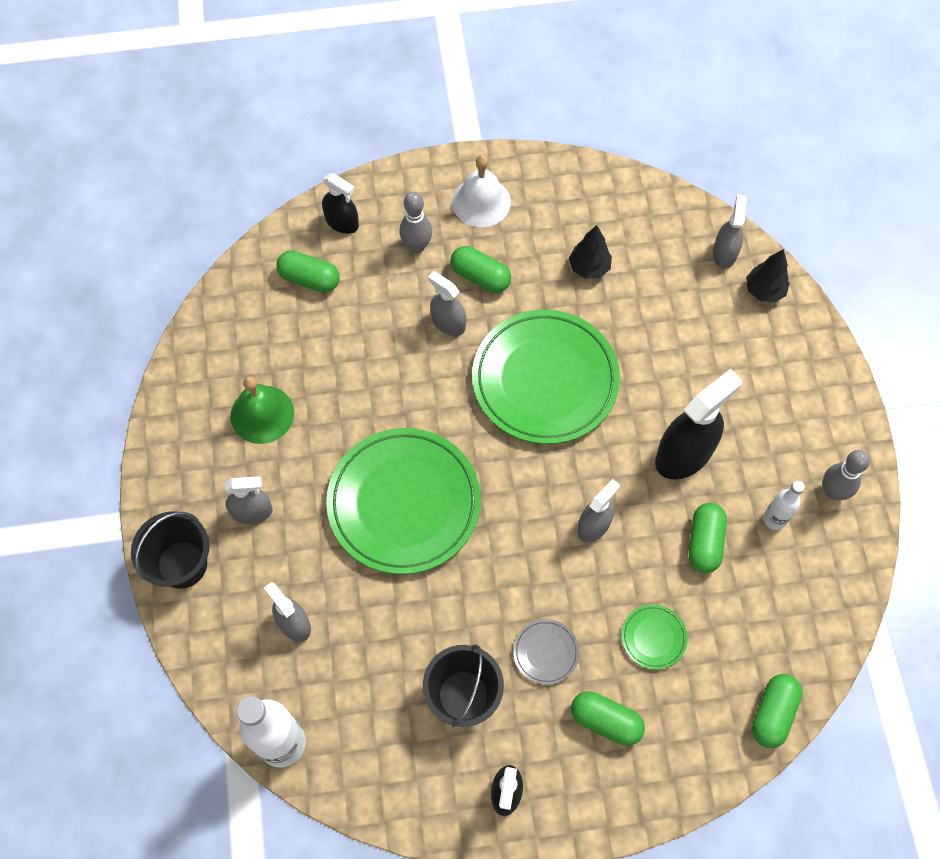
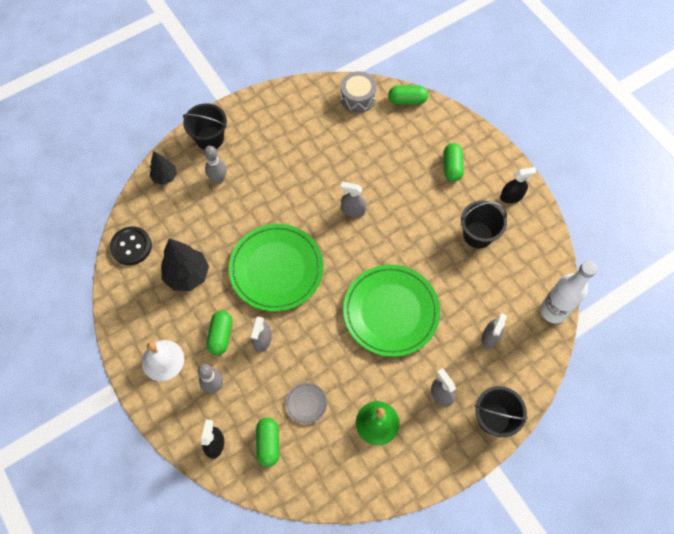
camera: 115 degrees left, 0 degrees up
grey plate [513,619,579,685] -> grey plate moved to [286,383,327,424]
black tree [569,225,612,279] -> black tree [161,238,209,291], size x1.65
green plate [622,604,687,670] -> none
black spray bottle [655,369,742,479] -> none
green capsule [689,503,727,573] -> none
grey spray bottle [713,194,747,269] -> none
white bottle [763,481,805,530] -> none
grey bowling pin [823,450,870,500] -> grey bowling pin moved to [204,146,226,184]
none -> black button [110,226,152,265]
none -> black bucket [183,103,227,150]
none -> grey drum [340,71,377,113]

